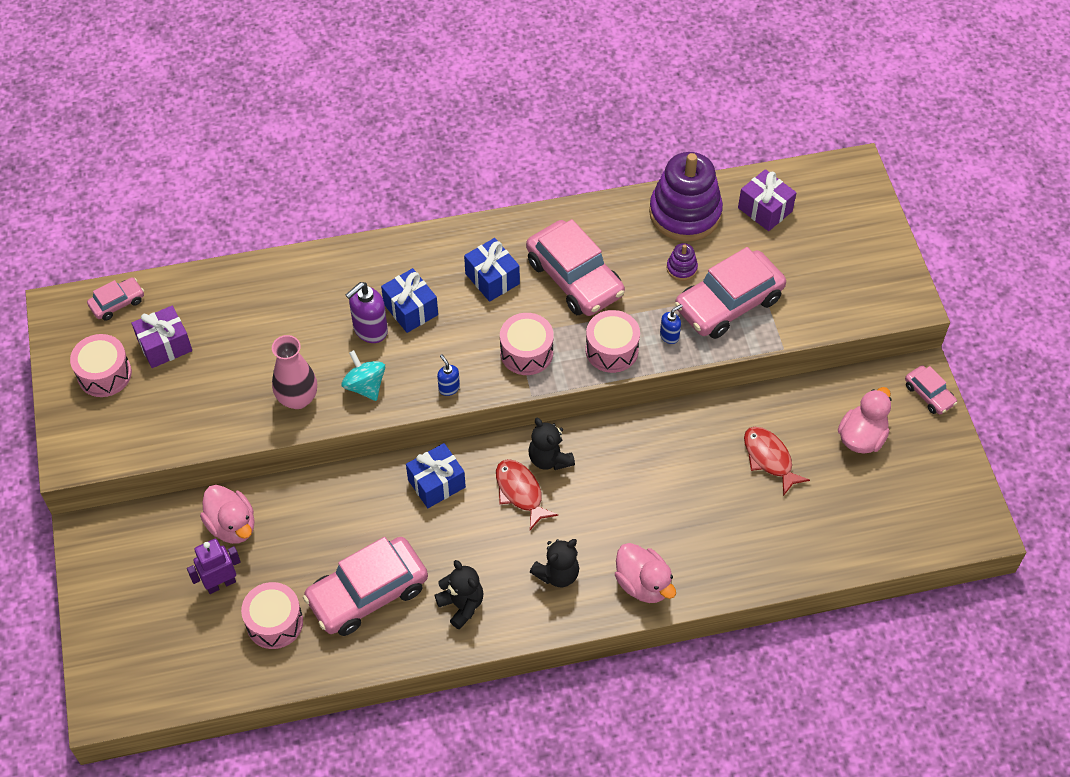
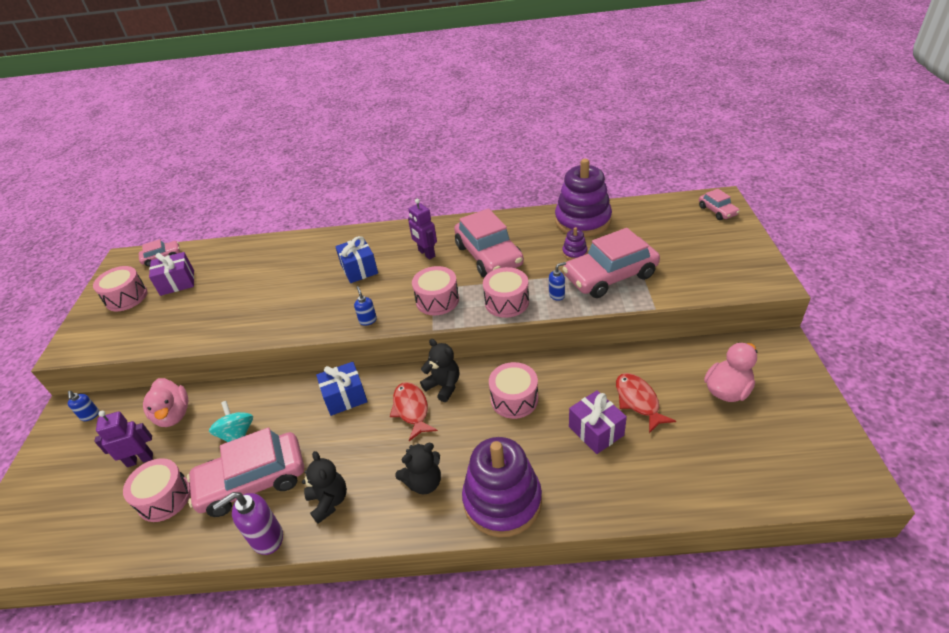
camera: 15 degrees right, 15 degrees down
pink vase [272,335,317,409] -> none
turquoise spinning top [342,350,385,401] -> turquoise spinning top moved to [209,401,253,442]
purple soap dispenser [346,282,388,343] -> purple soap dispenser moved to [213,492,283,555]
blue gift [464,238,520,302] -> purple robot [408,199,437,260]
black teddy bear [528,418,575,470] -> black teddy bear turned 150 degrees clockwise [420,339,459,402]
pink duck [615,543,676,603] -> purple stacking toy [462,437,542,537]
purple gift [738,169,796,231] -> purple gift moved to [569,390,627,454]
pink car [905,365,957,414] -> pink car moved to [699,189,740,220]
none -> blue soap dispenser [68,391,99,421]
none -> pink drum [489,362,538,419]

